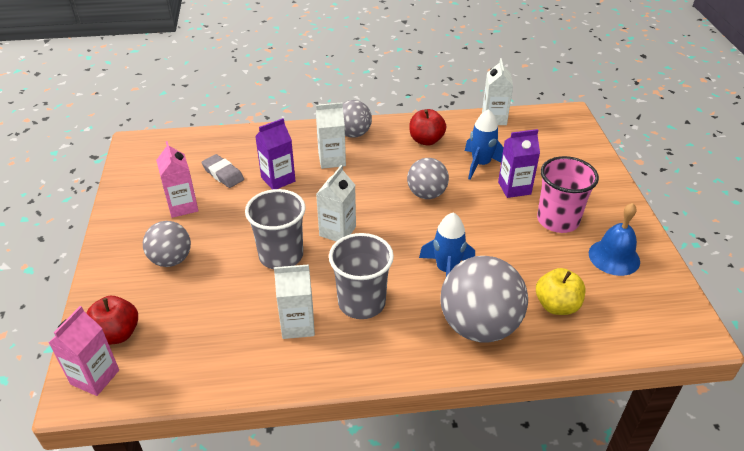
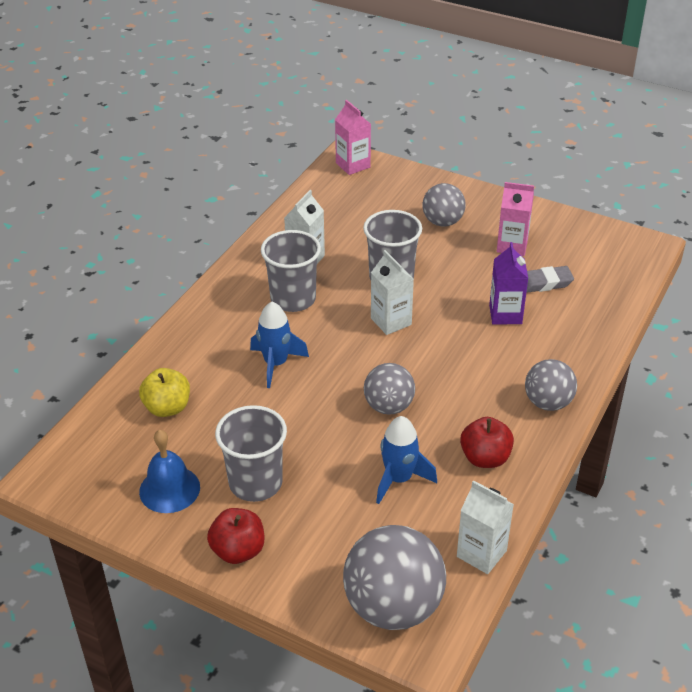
camera: 125 degrees right, 0 degrees up
red apple [86,296,138,345] -> red apple moved to [207,508,264,564]
white carton [316,103,346,169] -> none
grey ball [441,256,528,342] -> grey ball moved to [343,525,446,630]
purple carton [498,129,540,198] -> none
pink cup [537,156,599,233] -> grey cup [215,405,287,502]

